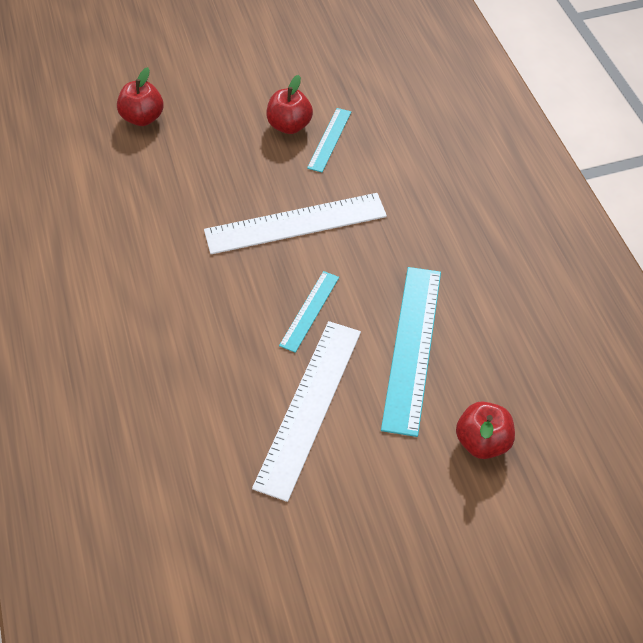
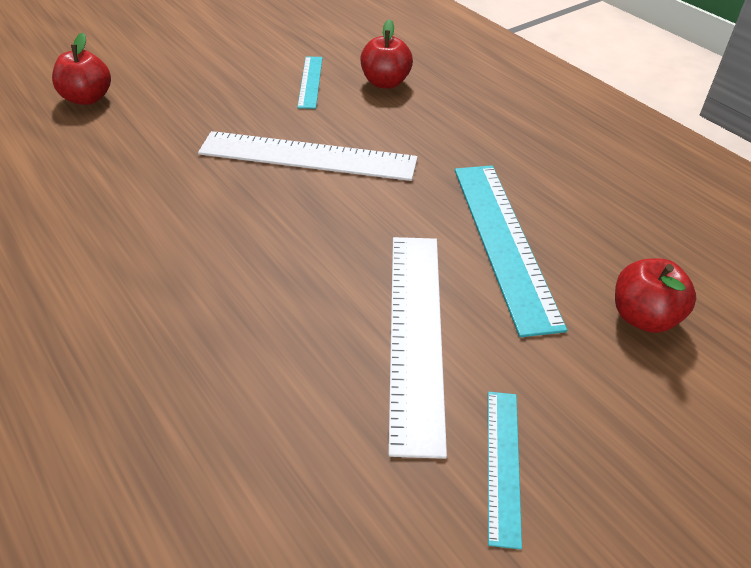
camera: 20 degrees left, 10 degrees down
white ruler [204,193,387,254] -> white ruler turned 45 degrees clockwise [198,131,418,181]
red apple [266,75,313,134] -> red apple moved to [360,19,413,89]
turquoise ruler [279,271,339,353] -> turquoise ruler moved to [488,392,522,550]

